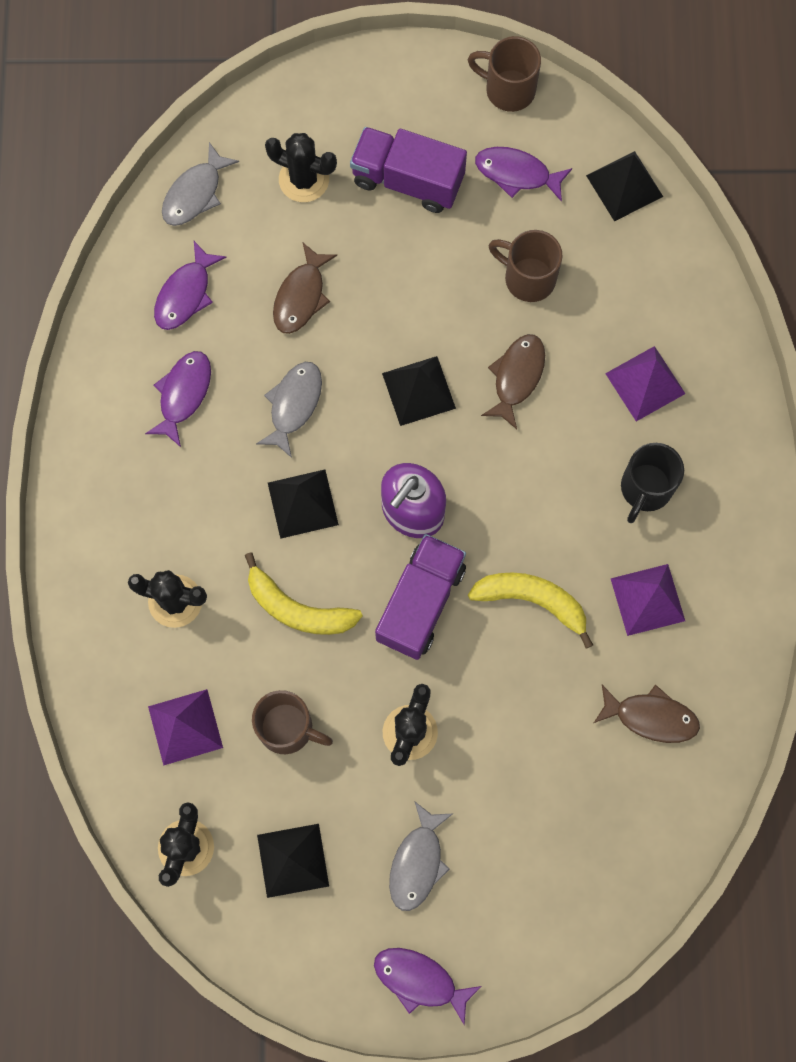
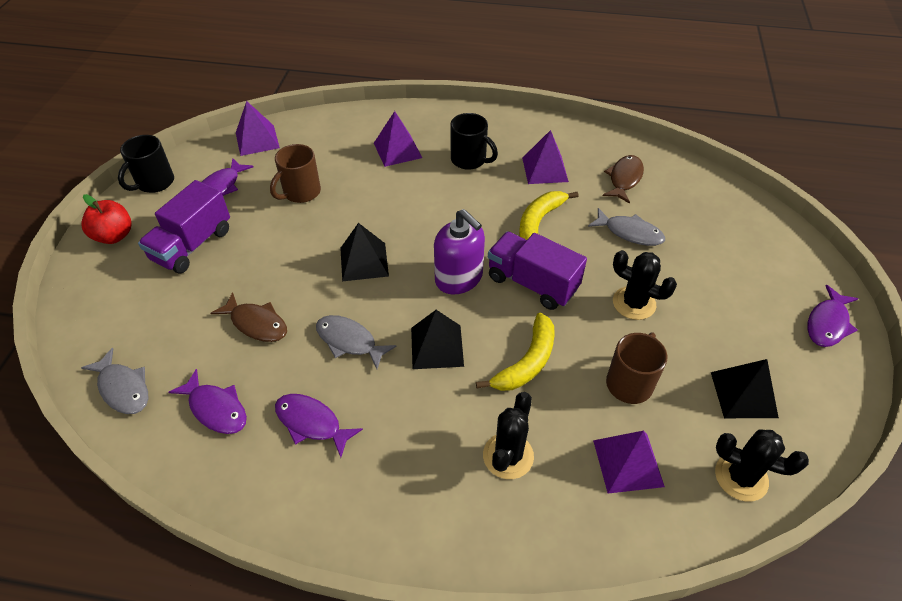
camera: 80 degrees left, 25 degrees down
black cactus [265,133,337,202] -> none
grey fish [389,801,452,911] -> grey fish moved to [588,208,665,246]
brown mug [468,36,541,112] -> black mug [118,135,174,193]
brown fish [481,334,545,429] -> none
black pyramid [586,151,663,222] -> purple pyramid [236,101,280,156]
none -> red apple [81,194,132,244]

